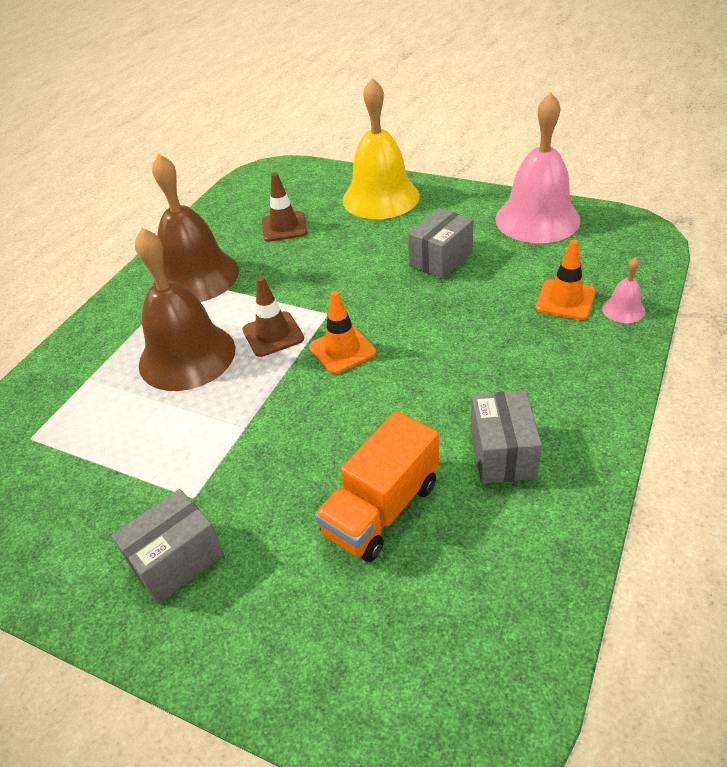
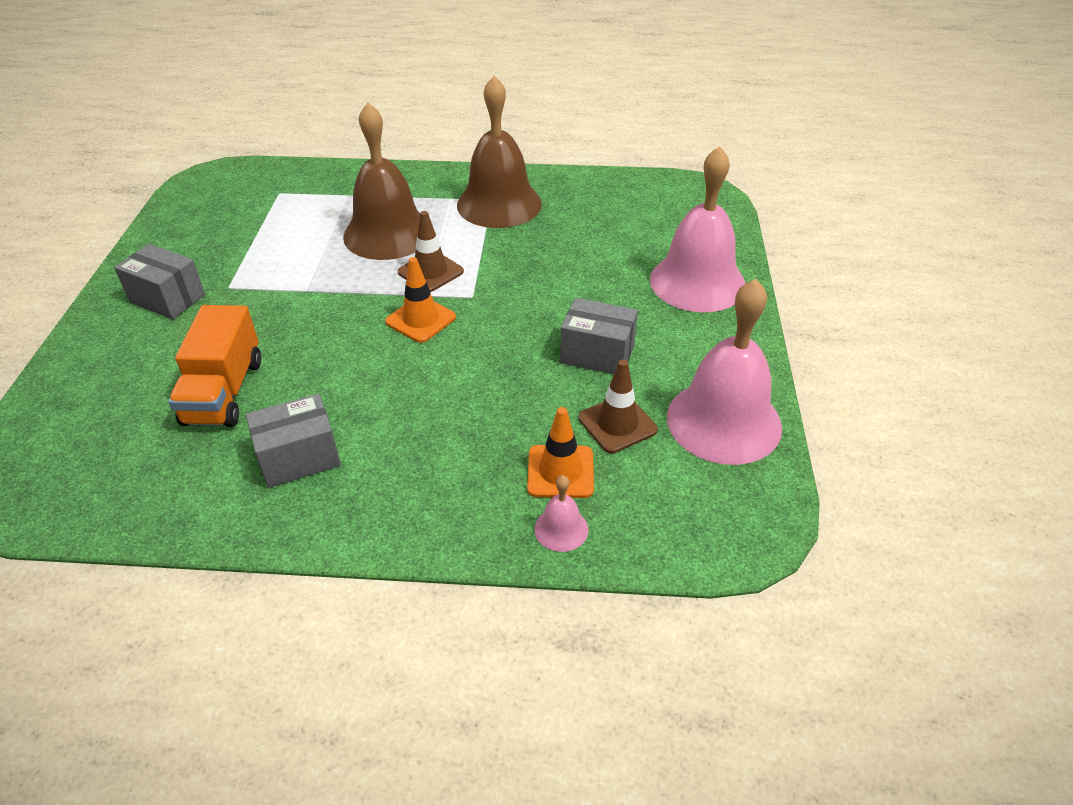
camera: 65 degrees right, 0 degrees up
brown traffic cone [262,173,307,242] -> brown traffic cone moved to [579,359,658,453]
orange truck [315,411,439,562] -> orange truck turned 105 degrees counterclockwise [169,305,261,427]
yellow bell [343,78,420,219] -> pink bell [650,146,746,312]

